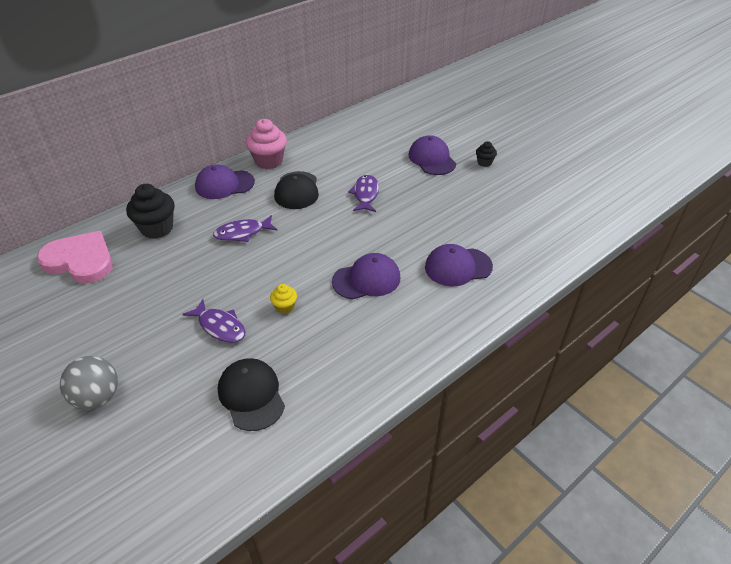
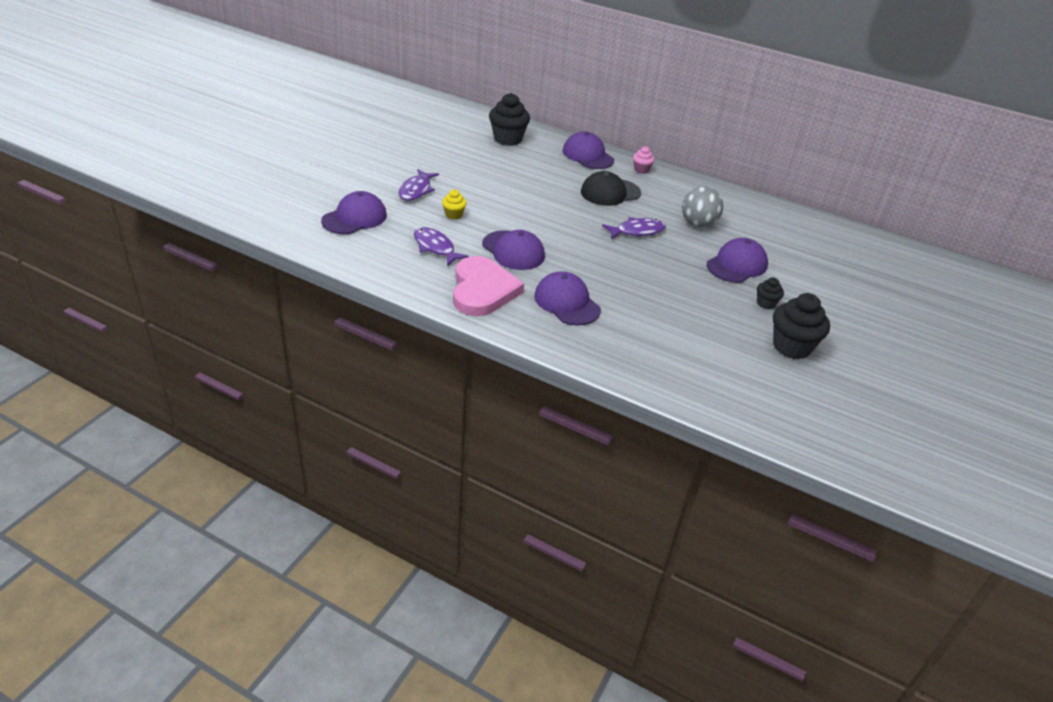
camera: 65 degrees right, 5 degrees down
pink heart [37,231,113,284] -> pink heart moved to [453,256,524,316]
grey ball [60,356,118,410] -> grey ball moved to [682,186,724,228]
purple fish [213,215,277,242] -> purple fish moved to [414,227,469,266]
black cap [218,358,285,431] -> purple cap [321,191,387,234]
pink cupcake [246,119,287,169] -> pink cupcake [633,146,655,174], size x0.52
none -> black cupcake [773,293,830,359]

